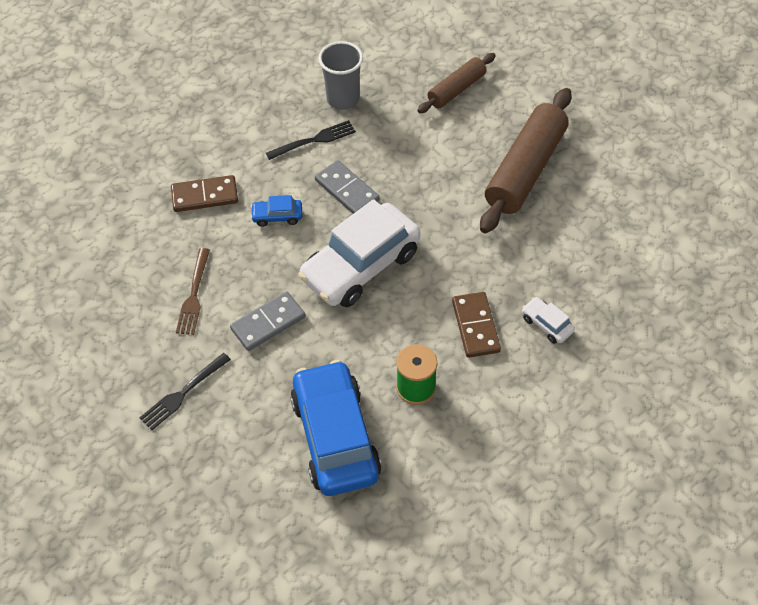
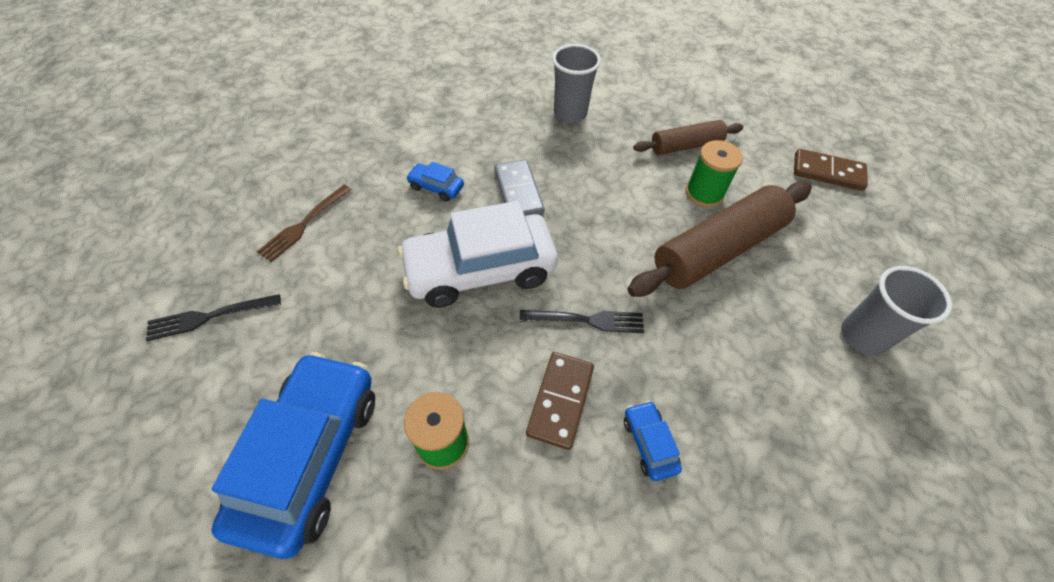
camera: 25 degrees right, 0 degrees up
brown domino [171,175,238,212] -> brown domino moved to [794,149,868,191]
grey domino [230,291,306,351] -> none
black fork [266,120,356,160] -> black fork moved to [519,310,644,333]
white car [522,297,575,344] -> blue car [624,401,682,481]
none -> green spool [686,140,743,207]
none -> grey cup [841,266,952,356]

